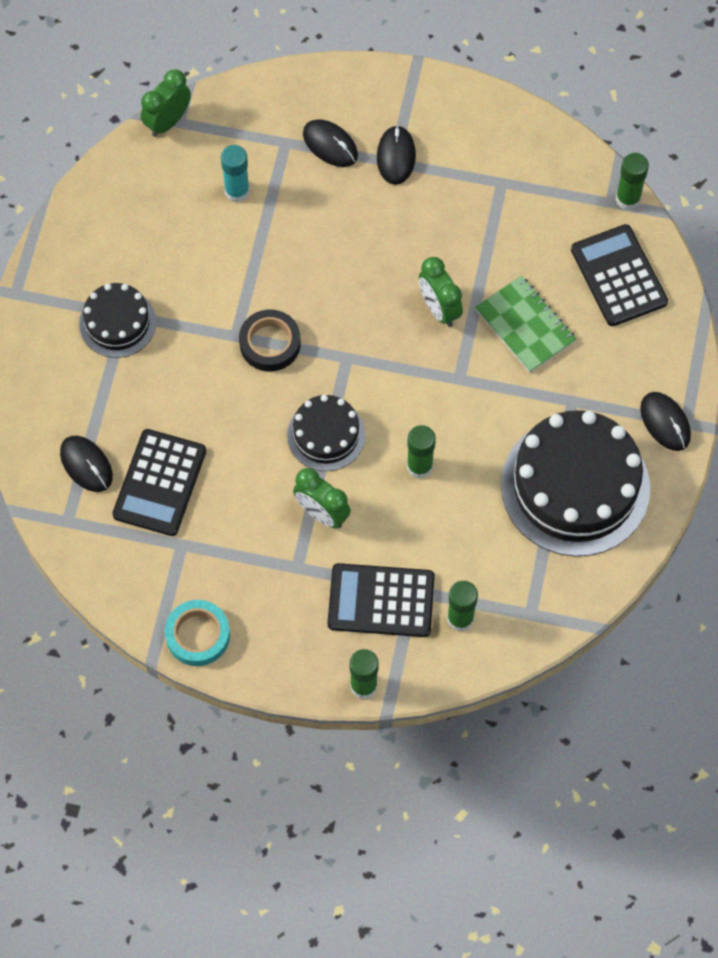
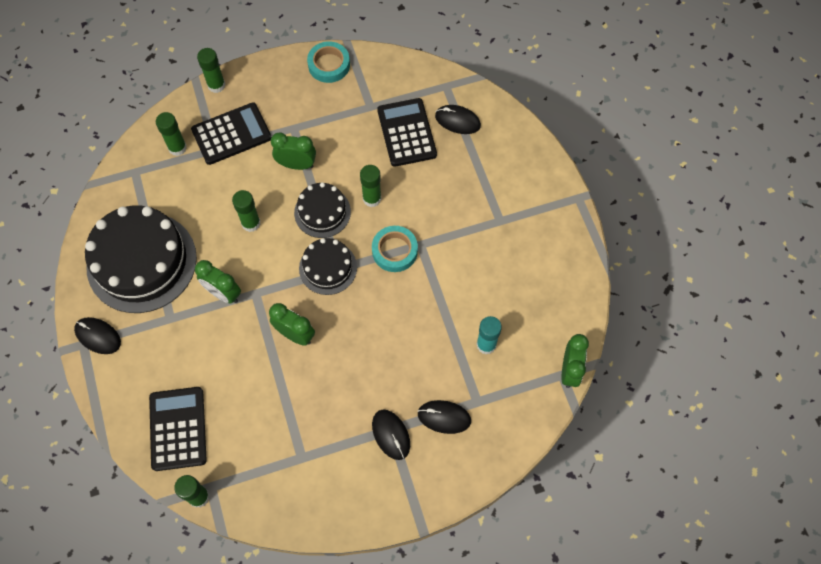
camera: 150 degrees right, 0 degrees up
black cake [79,283,156,358] -> black cake moved to [299,238,357,295]
black tape [239,310,301,371] -> turquoise tape [372,226,418,272]
green notebook [475,276,576,373] -> none
black calculator [571,224,668,326] -> black calculator turned 135 degrees counterclockwise [149,387,207,471]
none -> green clock [195,260,241,304]
none -> green glue stick [360,165,381,207]

